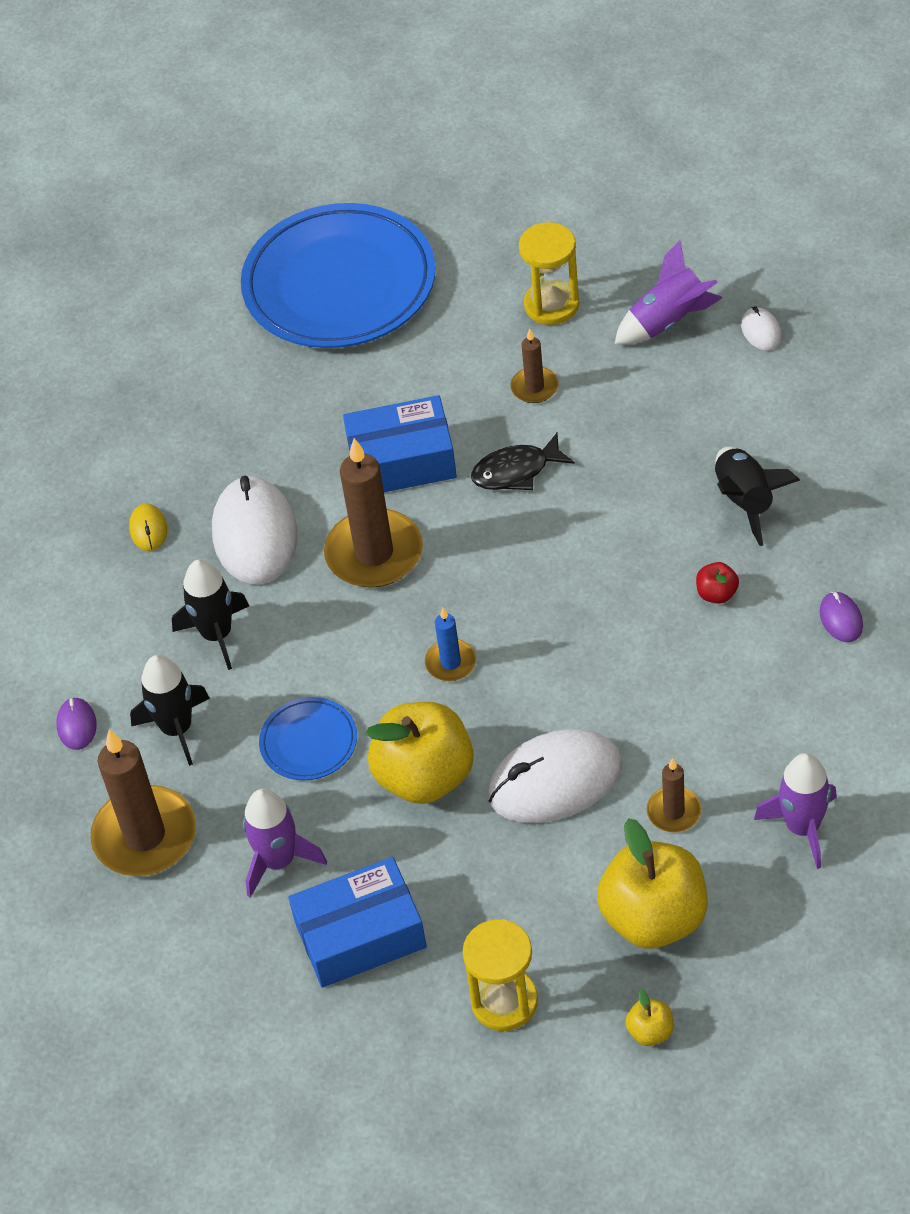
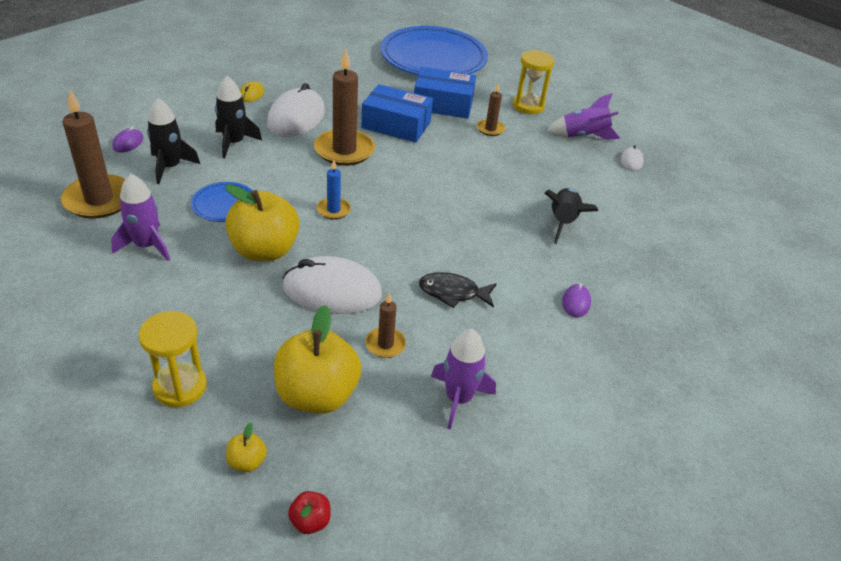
camera: 20 degrees right, 10 degrees down
blue box [288,857,427,988] -> blue box moved to [414,67,476,119]
black fish [471,433,575,490] -> black fish moved to [419,272,497,308]
red apple [696,562,739,604] -> red apple moved to [288,491,331,534]

